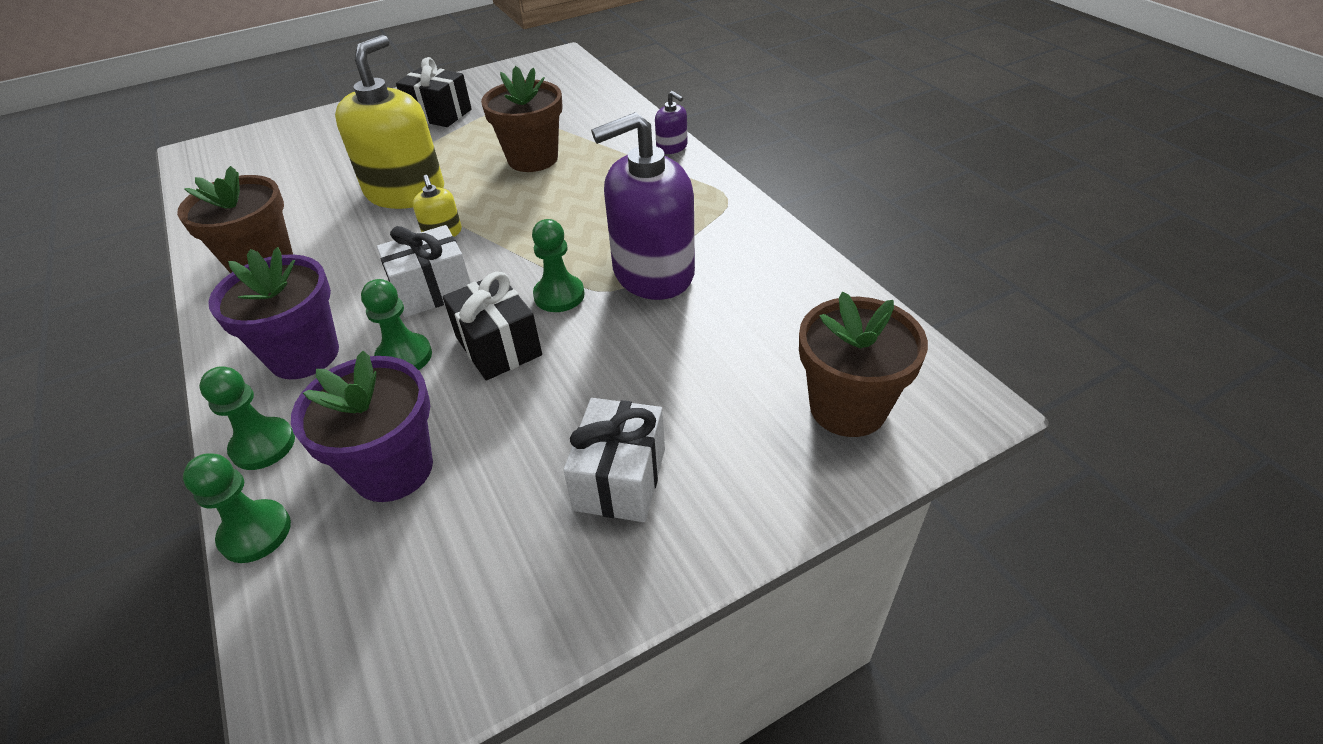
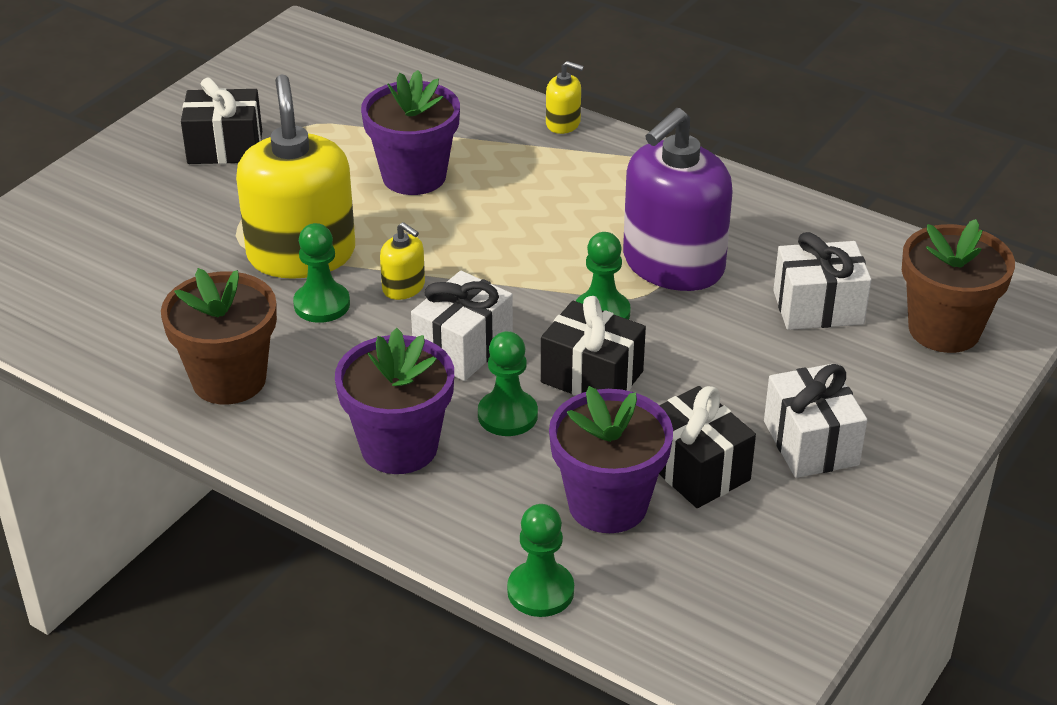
camera: 30 degrees left, 5 degrees down
green pawn [199,366,295,470] -> green pawn moved to [293,223,350,323]
brown flower pot [481,66,563,172] -> purple flower pot [361,70,460,195]
purple soap dispenser [655,91,688,154] -> yellow soap dispenser [546,61,584,134]
none -> black gift [659,386,756,508]
none -> white gift [773,232,872,330]

